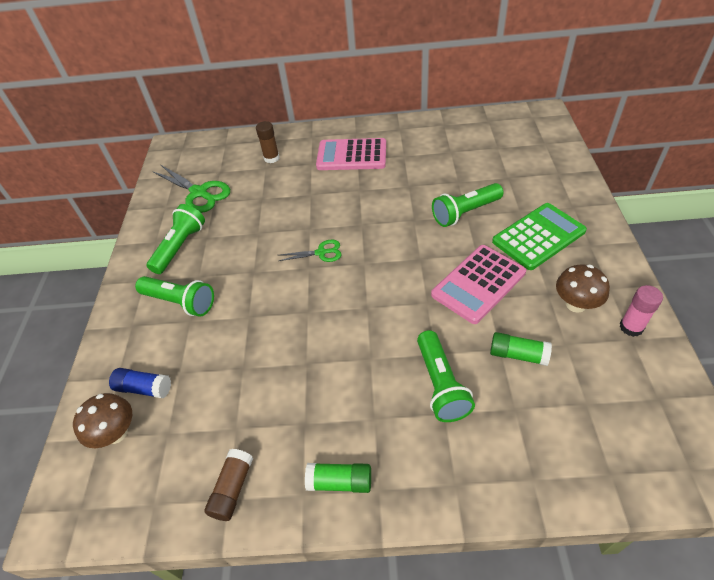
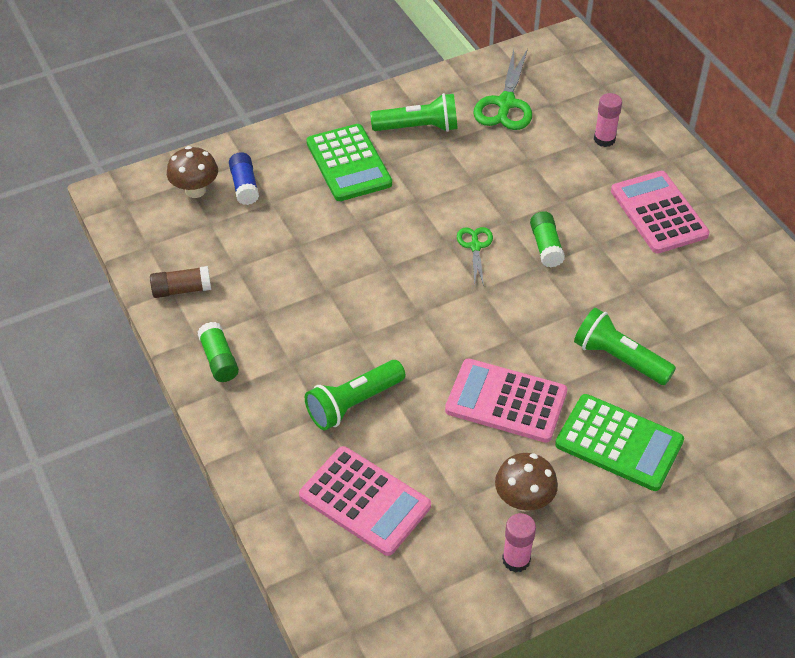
camera: 60 degrees right, 0 degrees up
green flashlight [135,276,214,317] -> green calculator [307,124,392,201]
brown glue stick [256,121,280,163] -> pink glue stick [594,93,622,147]
green scissors [279,240,342,262] -> green scissors turned 150 degrees counterclockwise [457,227,493,286]
green glue stick [490,332,552,366] -> green glue stick moved to [530,211,565,267]
none -> pink calculator [299,446,431,556]

